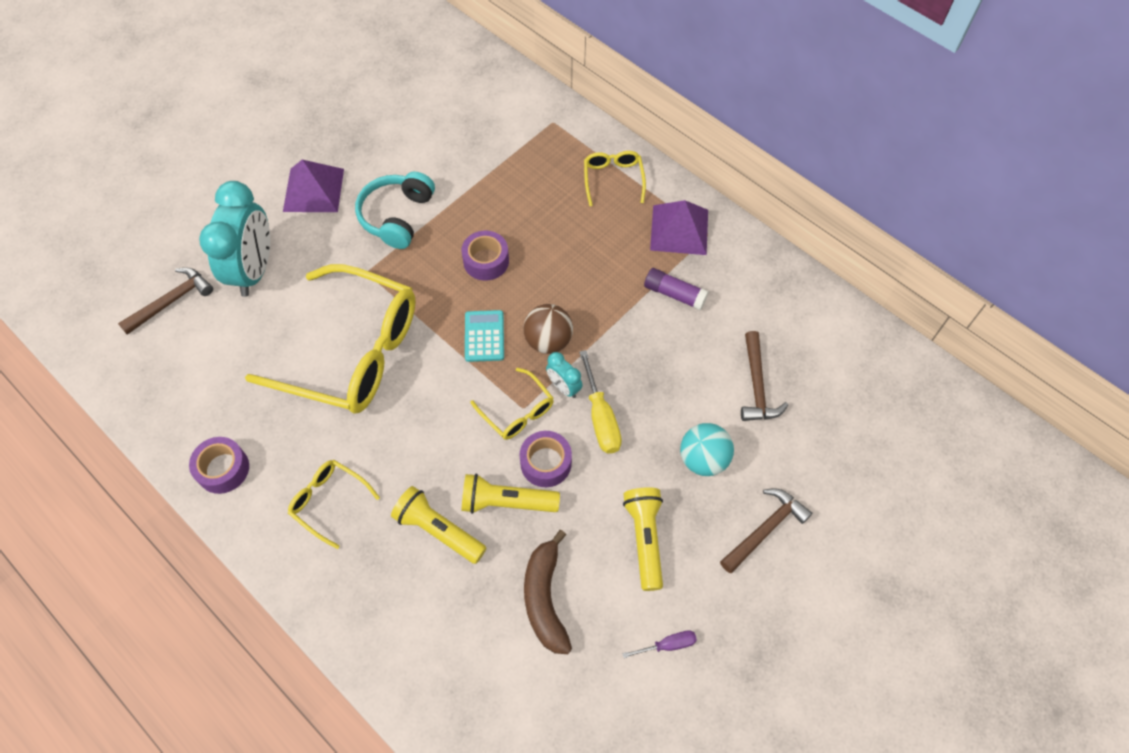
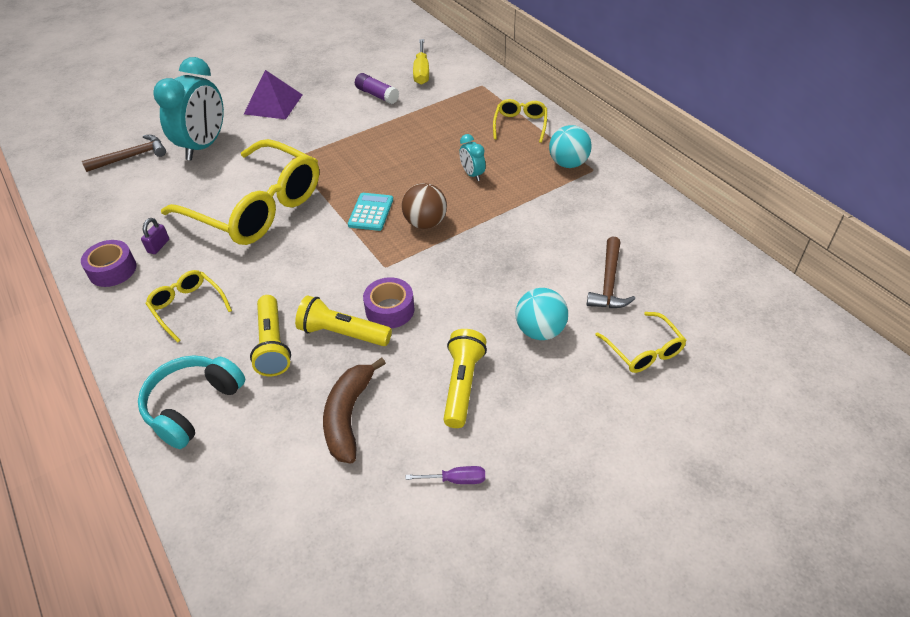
camera: 15 degrees right, 15 degrees down
turquoise headphones [355,172,435,249] -> turquoise headphones moved to [138,355,245,449]
yellow flashlight [391,486,487,564] -> yellow flashlight turned 150 degrees counterclockwise [250,295,291,376]
purple tape [461,231,509,281] -> none
yellow glasses [470,368,554,440] -> yellow glasses moved to [595,312,687,373]
turquoise clock [546,352,583,398] -> turquoise clock moved to [459,134,486,181]
yellow screwdriver [579,350,622,453] -> yellow screwdriver moved to [413,39,429,85]
purple glue stick [644,268,709,310] -> purple glue stick moved to [355,73,399,104]
purple pyramid [650,200,708,255] -> turquoise ball [549,125,592,168]
brown hammer [720,488,812,573] -> none
none -> purple padlock [141,218,169,254]

